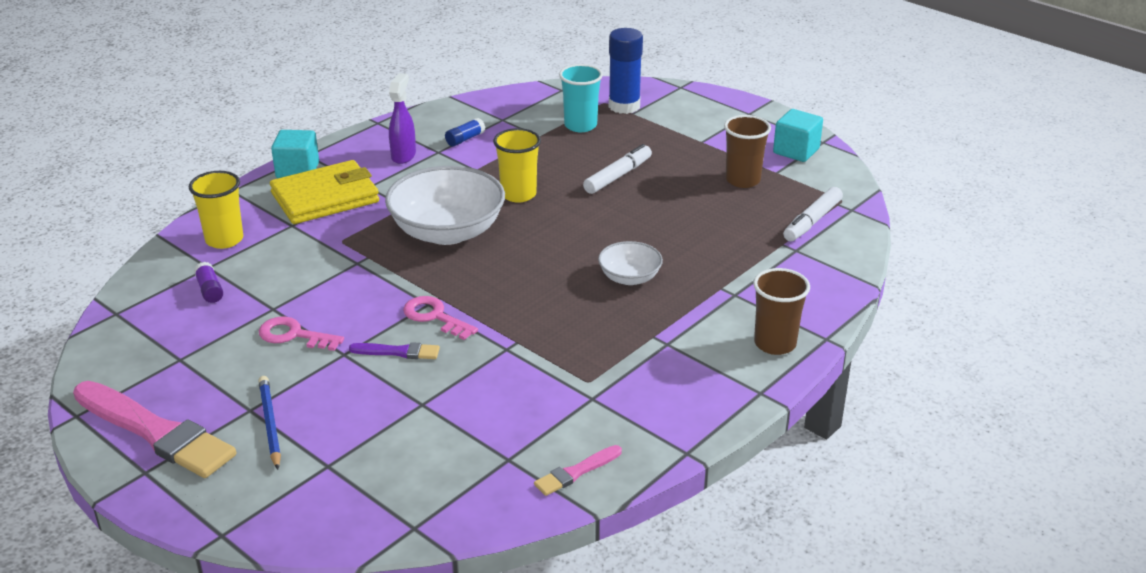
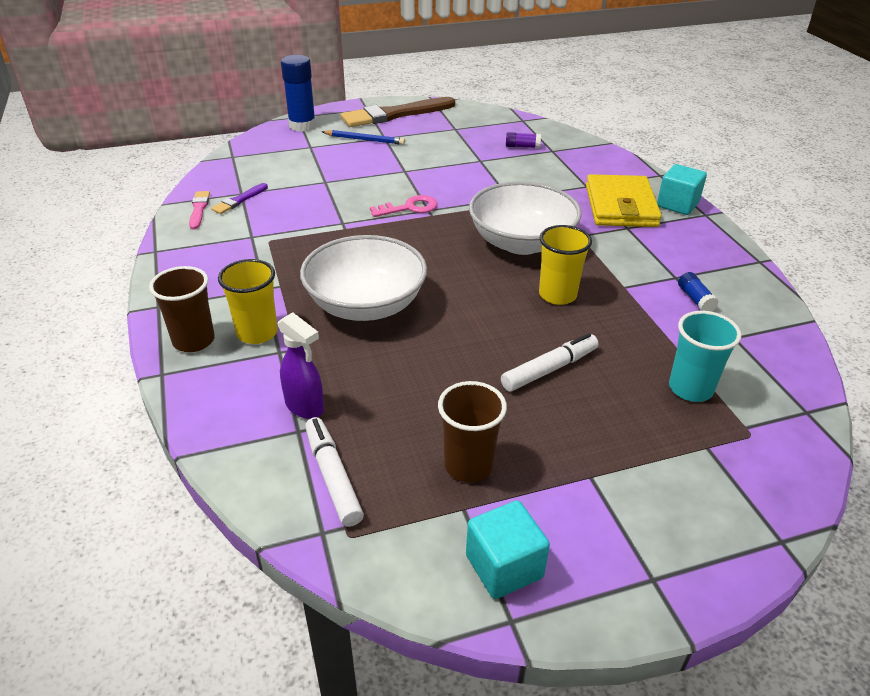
camera: 120 degrees right, 5 degrees up
pink brush [73,381,236,478] -> brown brush [341,97,455,127]
yellow cup [189,171,243,249] -> yellow cup moved to [218,259,278,344]
pink key [259,316,344,351] -> none
purple brush [349,342,440,359] -> purple brush moved to [211,183,268,214]
purple spray bottle [389,73,416,164] -> purple spray bottle moved to [278,312,324,419]
white marker [583,144,652,194] -> white marker turned 105 degrees counterclockwise [501,333,598,392]
white bowl [598,241,663,285] -> white bowl [300,235,427,321], size x1.94
blue glue stick [609,28,643,114] -> blue glue stick moved to [281,55,316,132]

